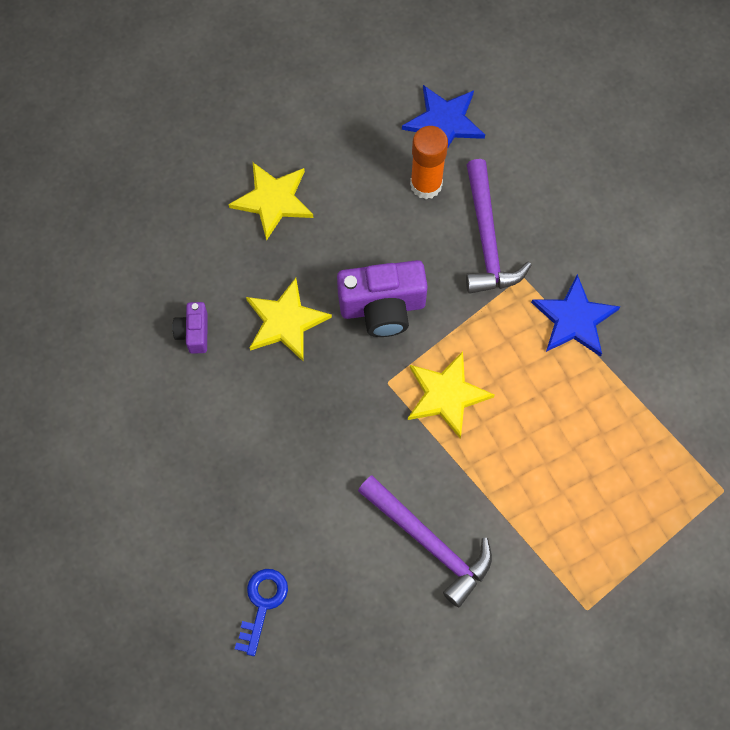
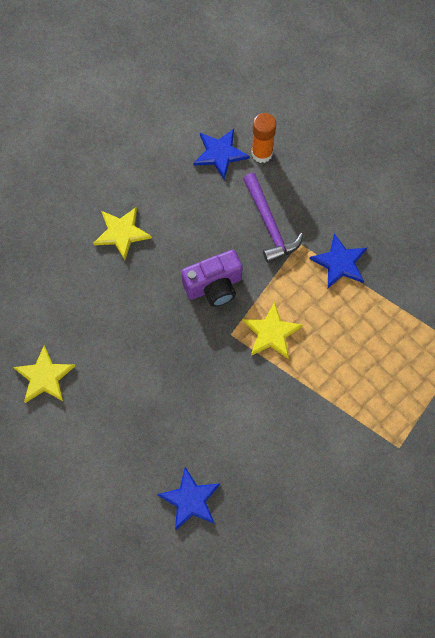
camera: 15 degrees left, 0 degrees up
purple camera [172,302,208,354] -> none
blue key [235,569,288,656] -> blue star [157,467,220,531]
yellow star [246,278,332,362] -> yellow star moved to [13,345,75,403]
purple hammer [358,475,492,608] -> none
orange glue stick [410,126,448,199] -> orange glue stick moved to [252,113,276,163]

